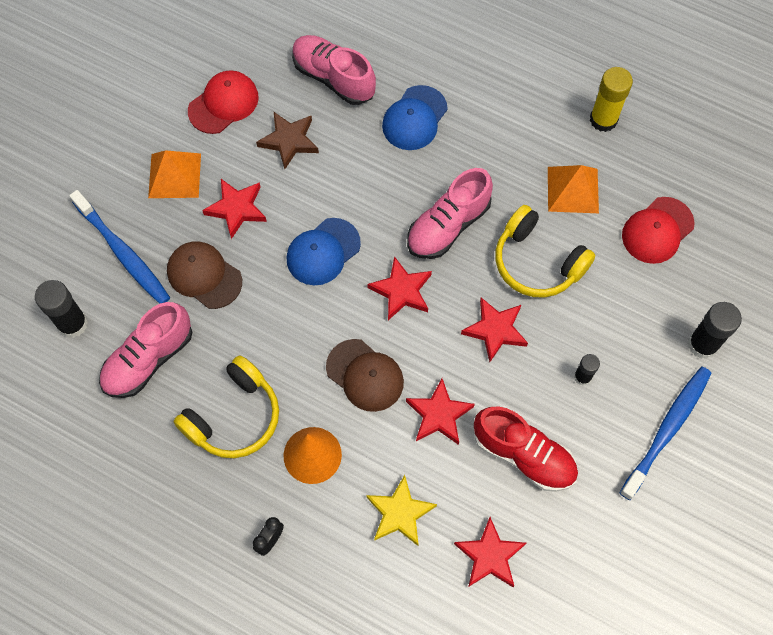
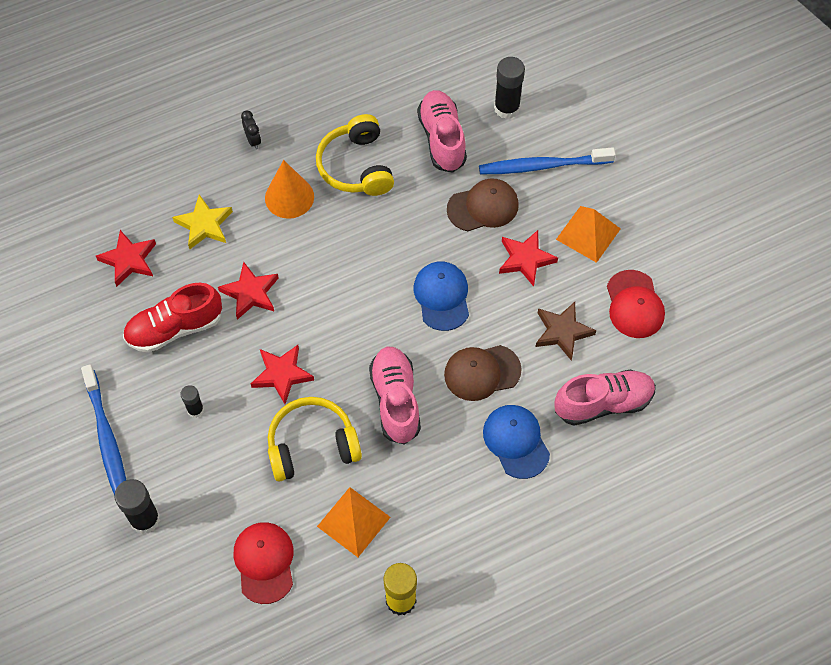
camera: 125 degrees right, 5 degrees down
brown cap [326,339,404,412] -> brown cap moved to [444,345,522,401]
red star [367,256,432,320] -> none

